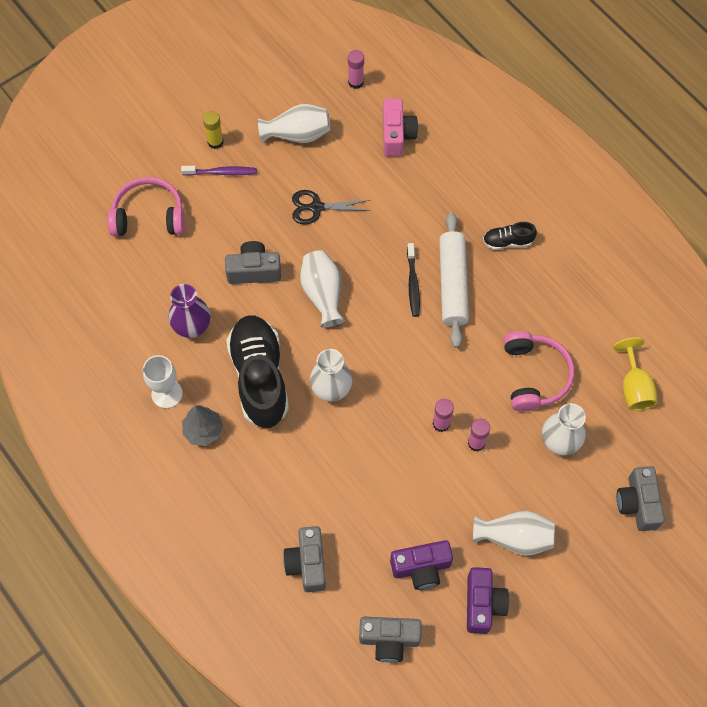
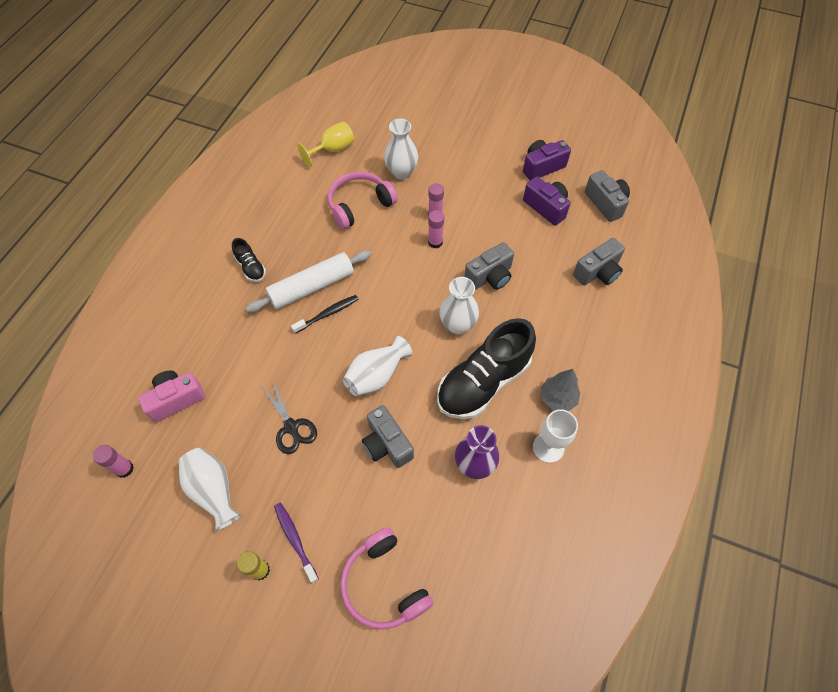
camera: 120 degrees left, 5 degrees down
white vase [473,511,555,556] -> none
grey camera [617,466,665,531] -> grey camera moved to [464,242,514,290]

